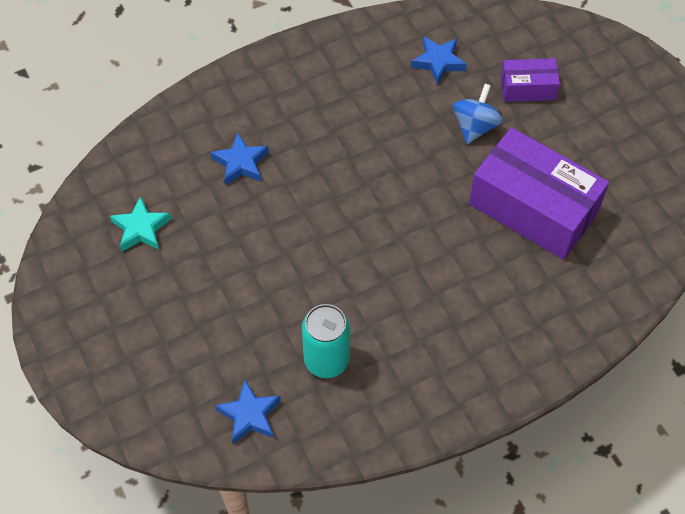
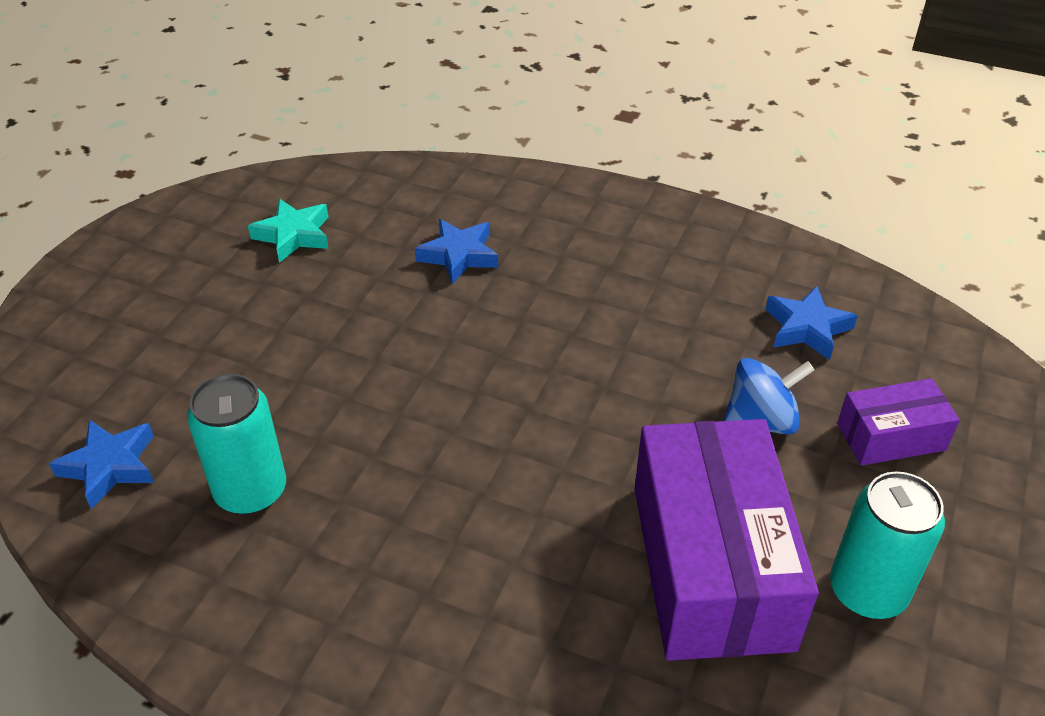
camera: 50 degrees right, 15 degrees down
purple box [500,58,560,102] -> purple box turned 60 degrees counterclockwise [837,378,960,466]
none -> turquoise can [830,472,945,619]

